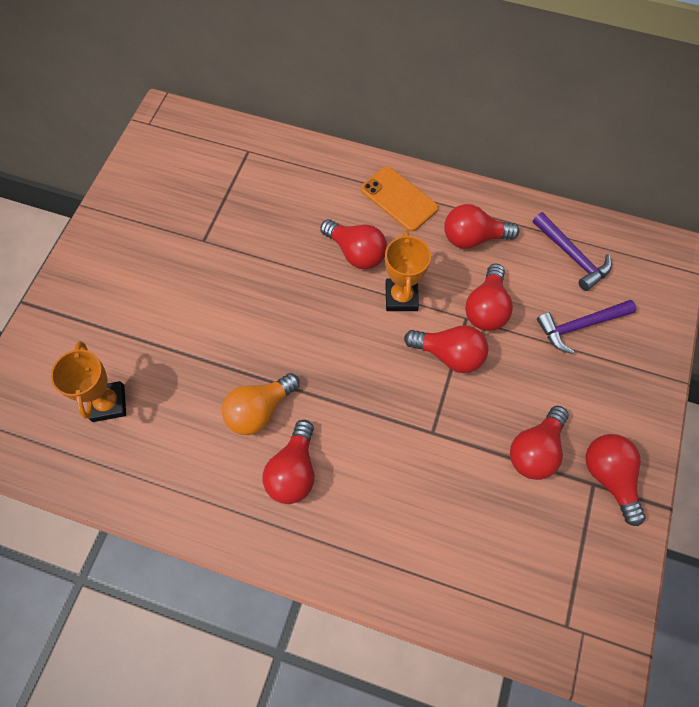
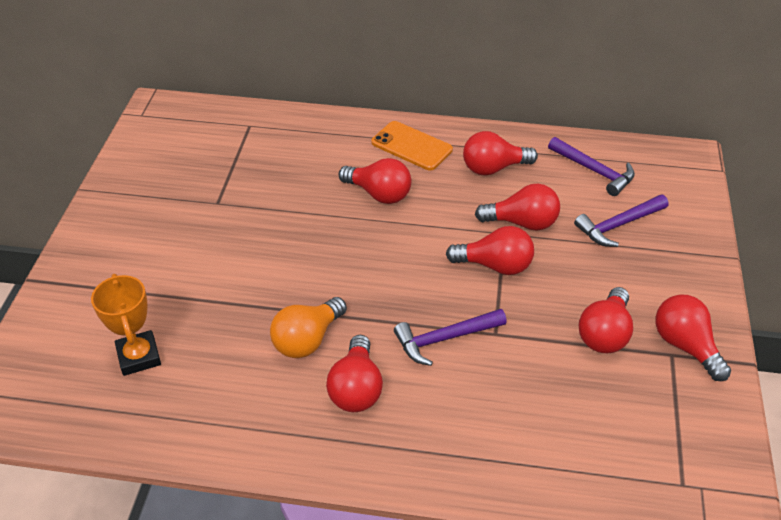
camera: 10 degrees left, 20 degrees down
orange trophy [385,231,431,311] -> none
red light bulb [465,264,513,331] -> red light bulb turned 90 degrees counterclockwise [475,184,560,231]
none -> purple hammer [394,309,507,366]

